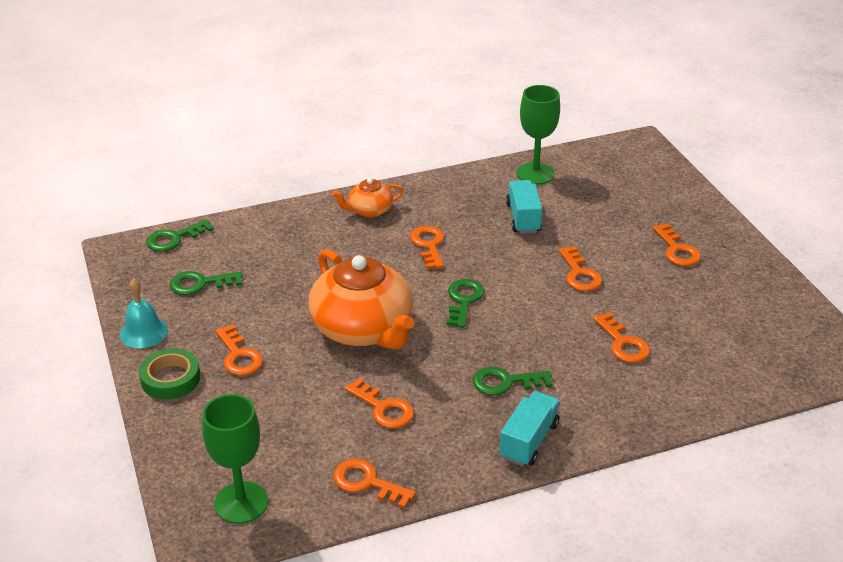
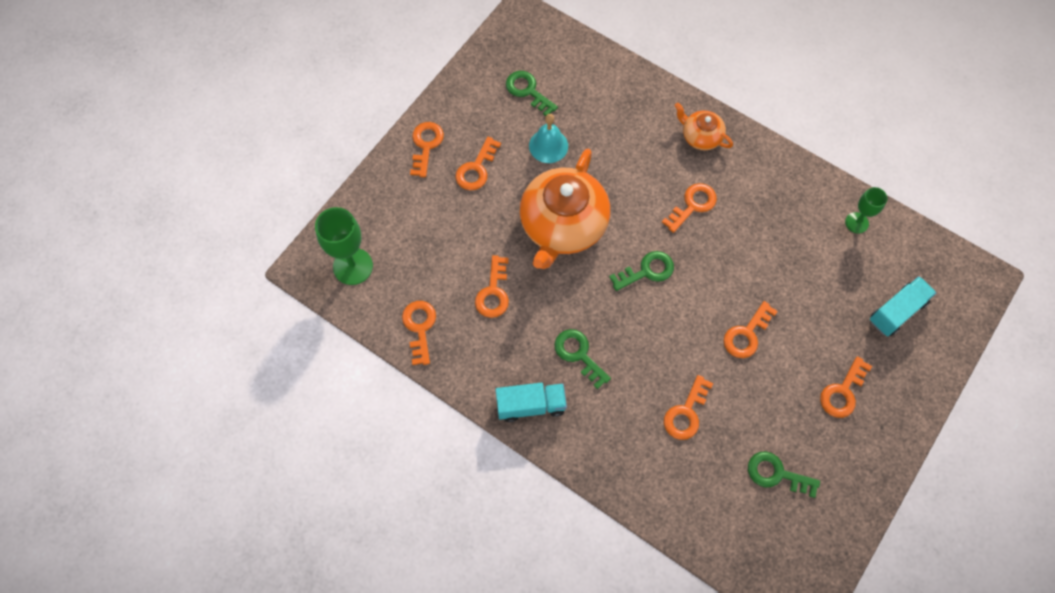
camera: 55 degrees right, 30 degrees up
turquoise bell [120,278,168,348] -> turquoise bell moved to [529,114,568,163]
green tape [139,348,200,399] -> orange key [410,122,444,177]
green key [146,219,214,252] -> green key moved to [748,451,820,498]
turquoise truck [506,180,542,233] -> turquoise truck moved to [870,276,937,337]
green goblet [516,85,560,185] -> green goblet [845,187,887,233], size x0.60

